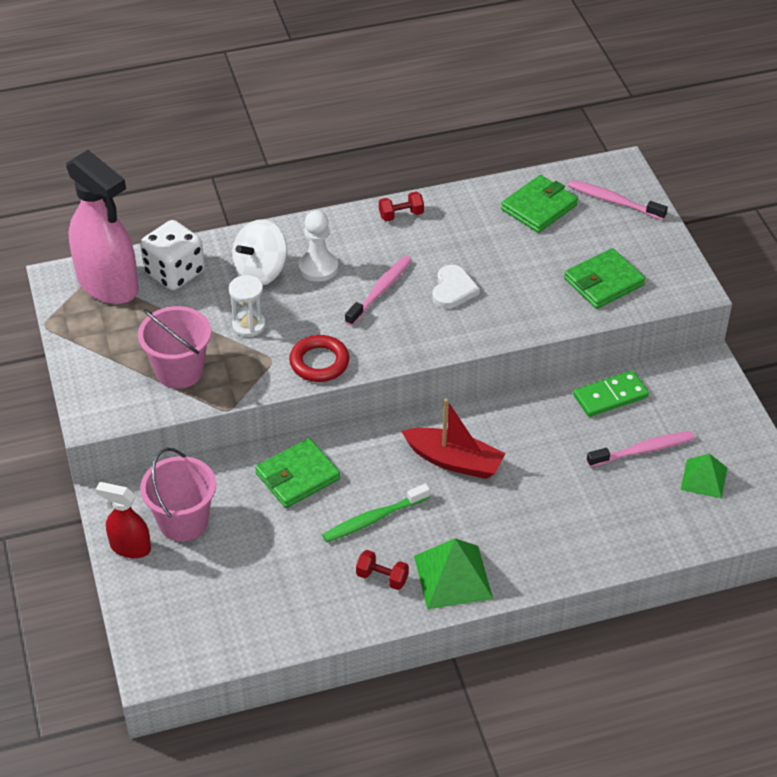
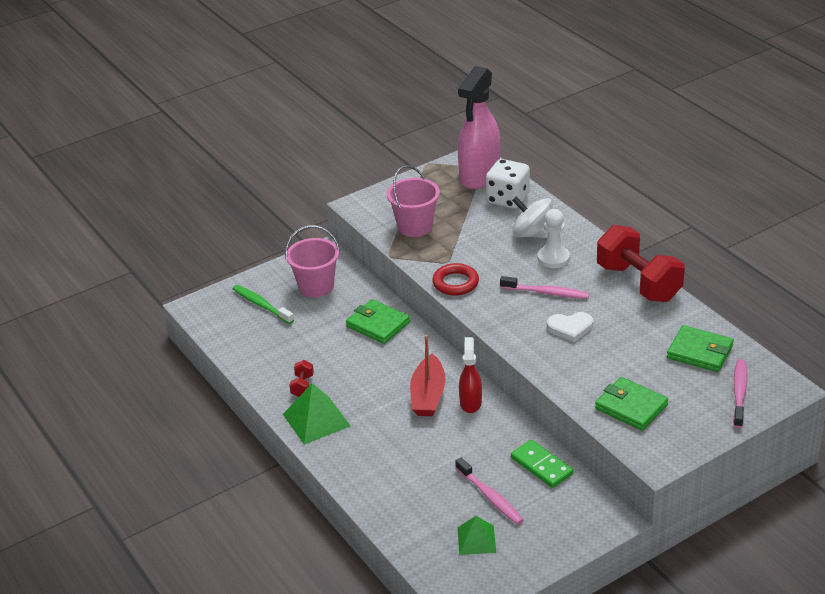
camera: 75 degrees right, 10 degrees down
red spray bottle [95,482,151,558] -> red spray bottle moved to [459,337,482,413]
white hourglass [229,275,266,337] -> none
green toothbrush [322,483,430,542] -> green toothbrush moved to [233,285,294,324]
red dumbbell [379,192,424,222] -> red dumbbell [597,225,685,302], size x2.45

